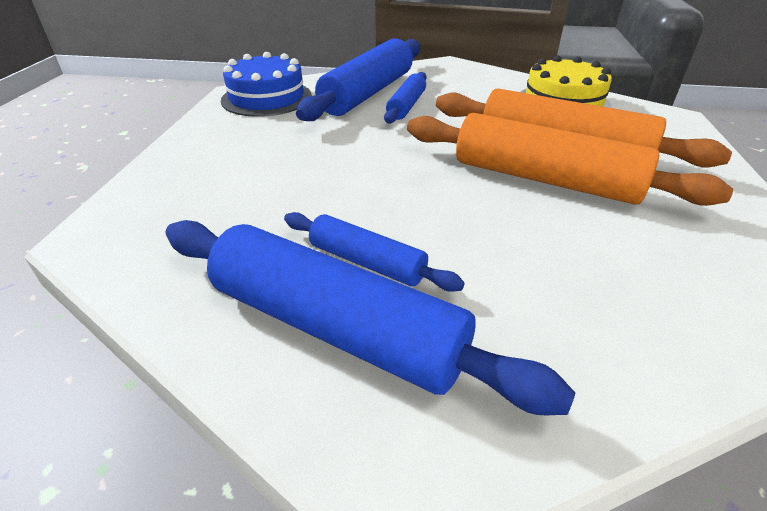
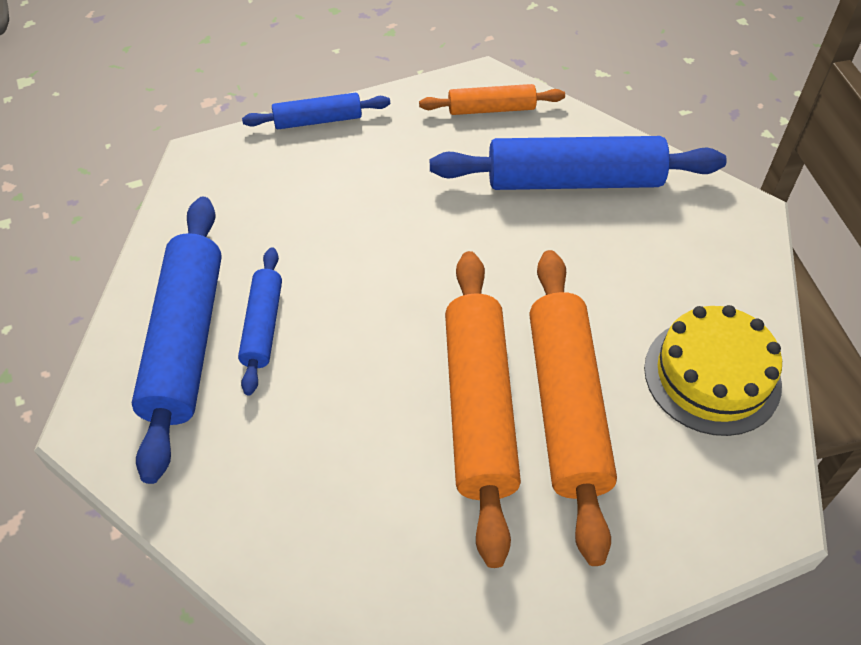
camera: 60 degrees right, 15 degrees up
blue cake [221,52,312,117] -> orange rolling pin [419,84,565,115]
blue rolling pin [384,72,426,124] -> blue rolling pin moved to [242,93,390,129]

